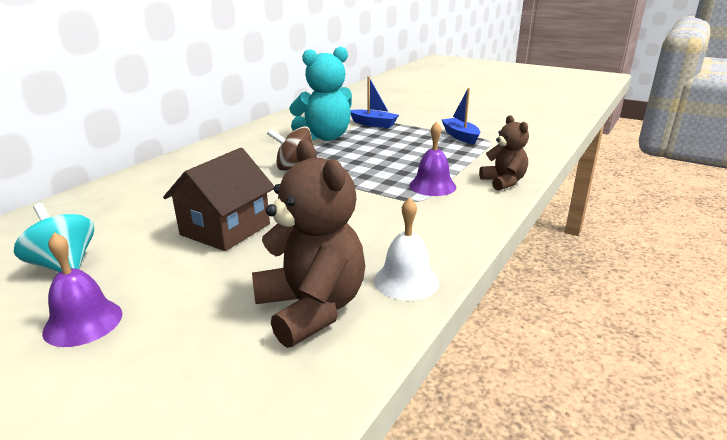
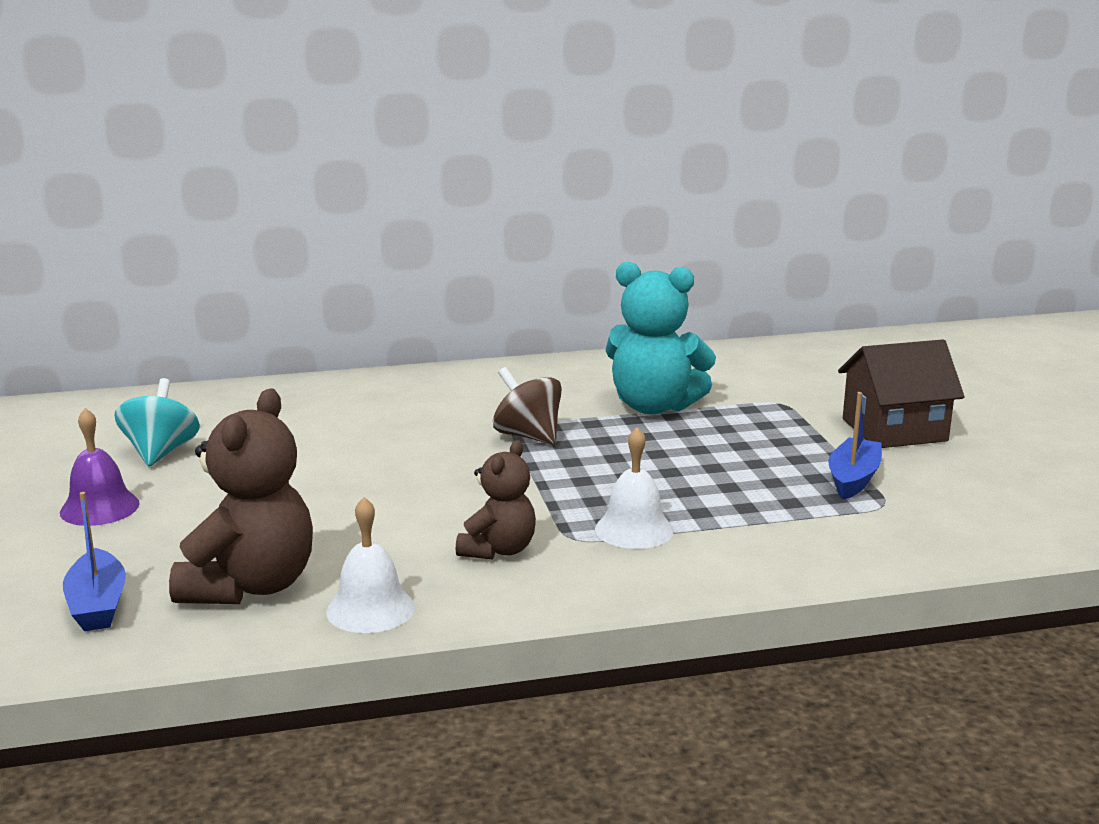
camera: 45 degrees right, 5 degrees down
brown house [163,148,275,251] -> brown house moved to [838,339,964,448]
blue boat [350,76,399,128] -> blue boat moved to [63,492,126,631]
purple bell [409,122,456,196] -> white bell [595,427,674,549]
brown teddy bear [479,115,529,191] -> brown teddy bear moved to [456,440,536,560]

